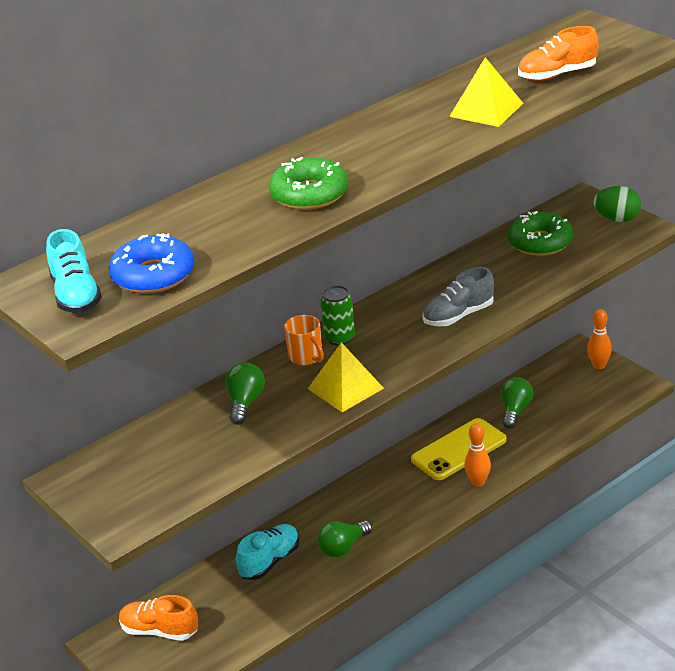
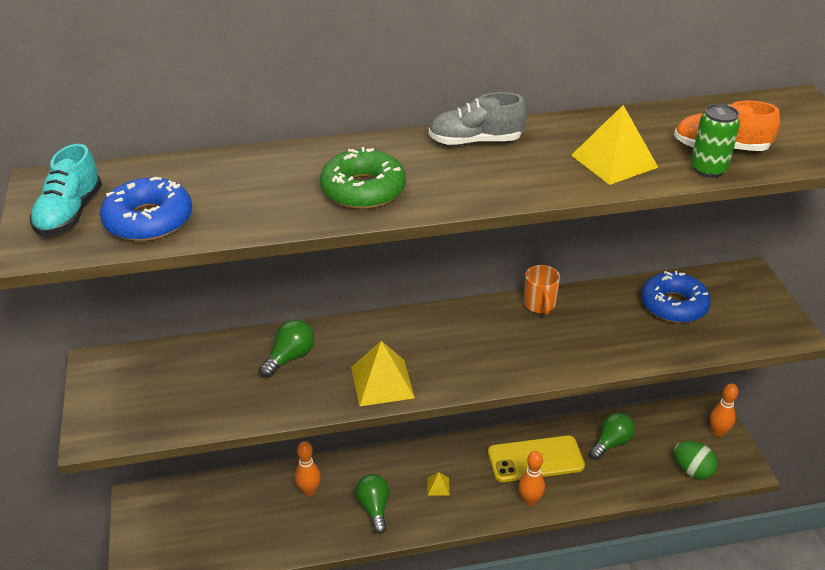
camera: 25 degrees right, 5 degrees up
orange shoe [119,595,198,641] -> none
turquoise shoe [236,524,299,580] -> orange bowling pin [295,441,321,496]
orange mug [284,315,324,365] -> orange mug moved to [524,265,560,315]
green light bulb [317,521,372,557] -> green light bulb turned 90 degrees clockwise [355,474,389,534]
green can [321,285,355,346] -> green can moved to [691,104,740,178]
grey shoe [422,267,494,326] -> grey shoe moved to [429,92,527,145]
green donut [508,211,573,256] -> blue donut [641,271,711,323]
green egg [593,186,641,222] -> green egg moved to [674,441,718,480]
none -> yellow pyramid [427,472,450,495]

